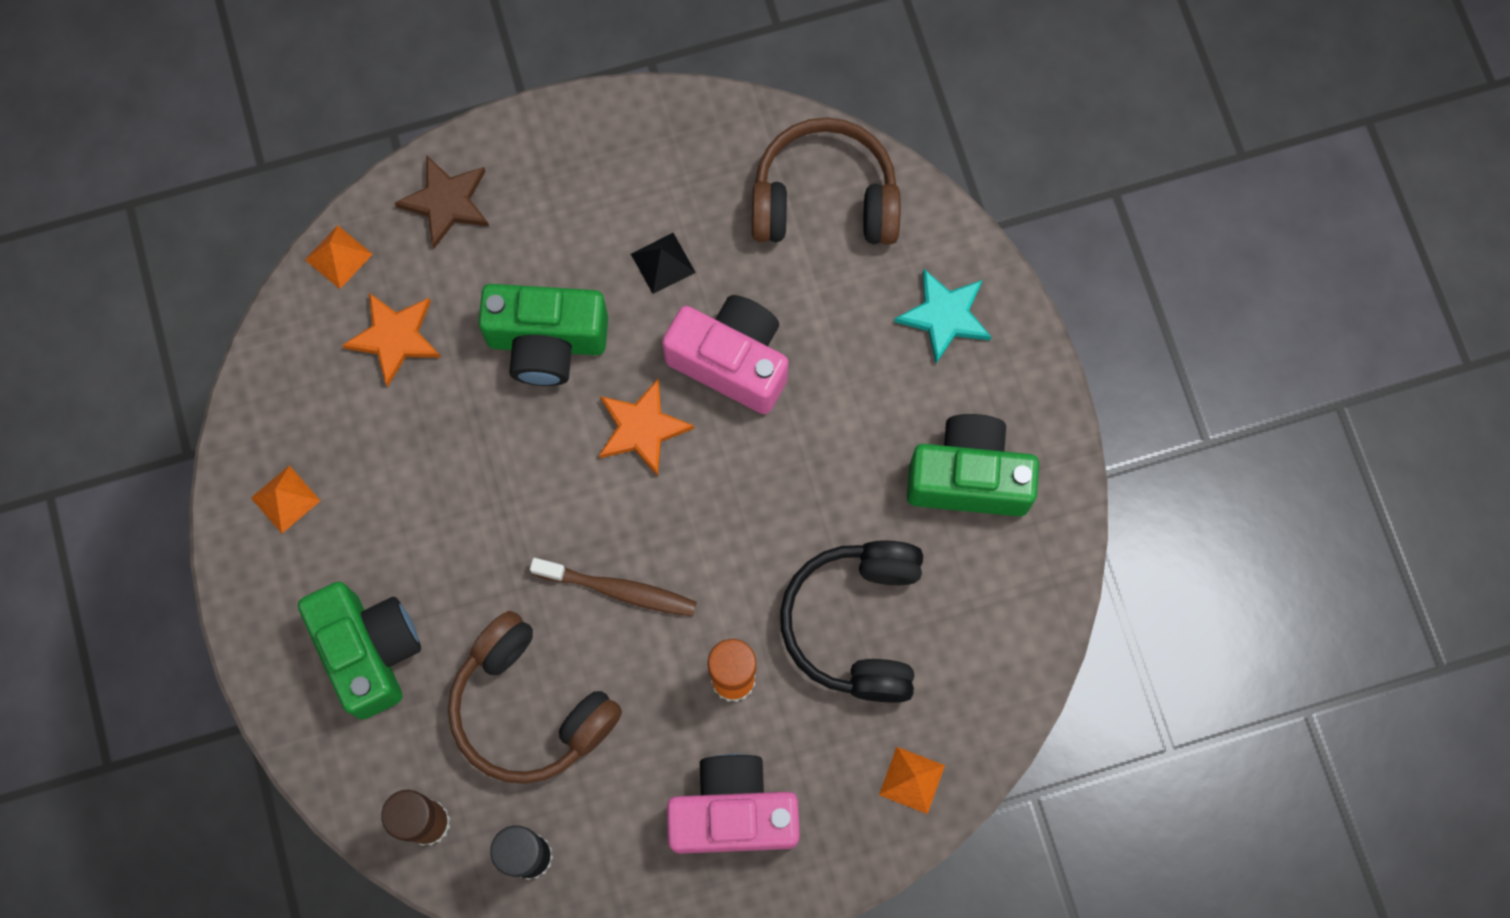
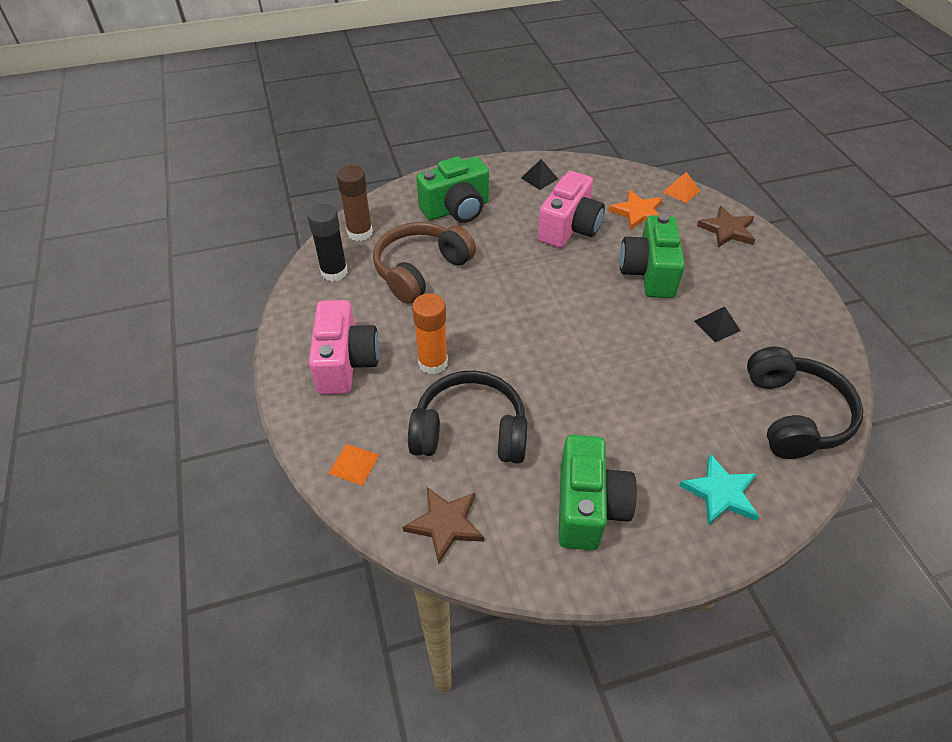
camera: 90 degrees right, 25 degrees down
orange pyramid [251,465,320,533] -> black pyramid [521,159,558,190]
brown toothbrush [530,558,697,616] -> none
orange star [599,379,694,476] -> none
pink camera [662,295,789,414] -> pink camera moved to [537,171,605,248]
brown headphones [752,118,901,245] -> black headphones [747,347,864,459]
none -> brown star [403,487,484,564]

